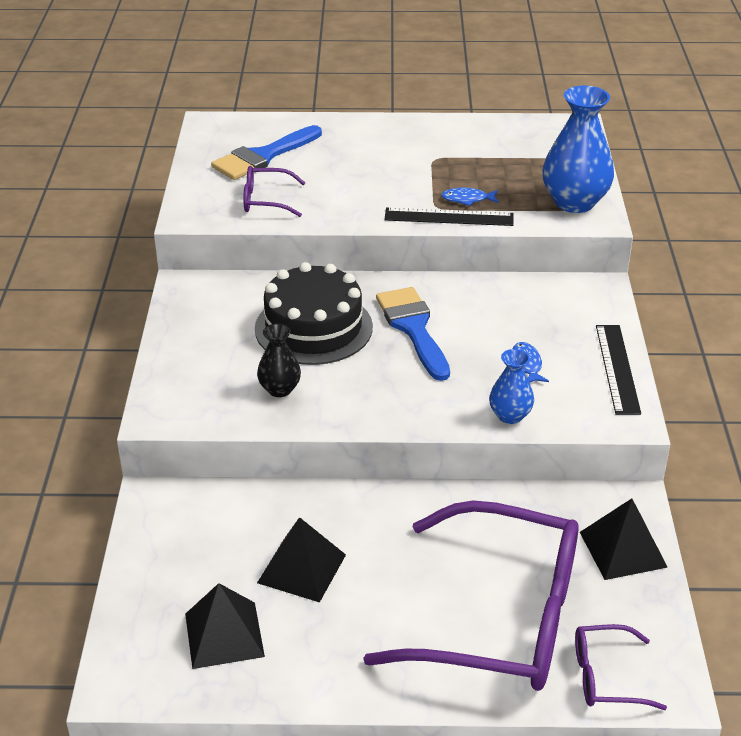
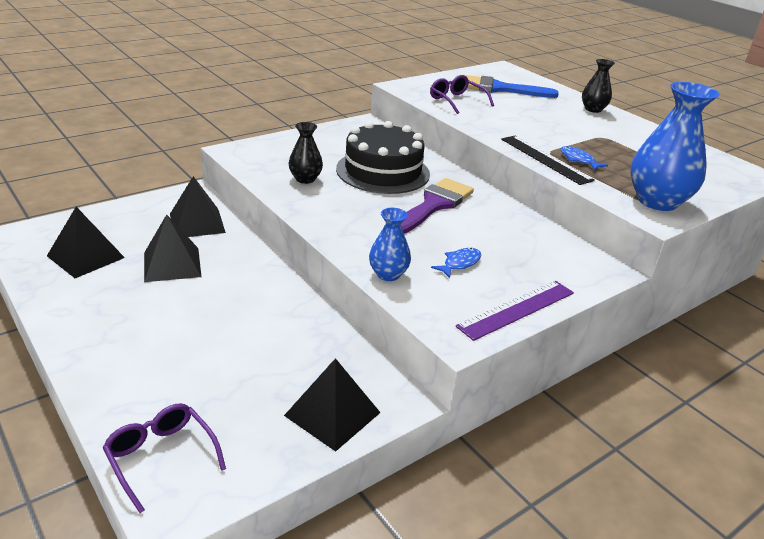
camera: 50 degrees right, 5 degrees down
purple glasses [363,501,579,691] -> none
blue brush [376,287,450,381] -> purple brush [401,178,474,234]
black ruler [596,325,641,415] -> purple ruler [456,281,574,341]
none -> black pyramid [170,176,226,237]
none -> black vase [582,59,615,113]

